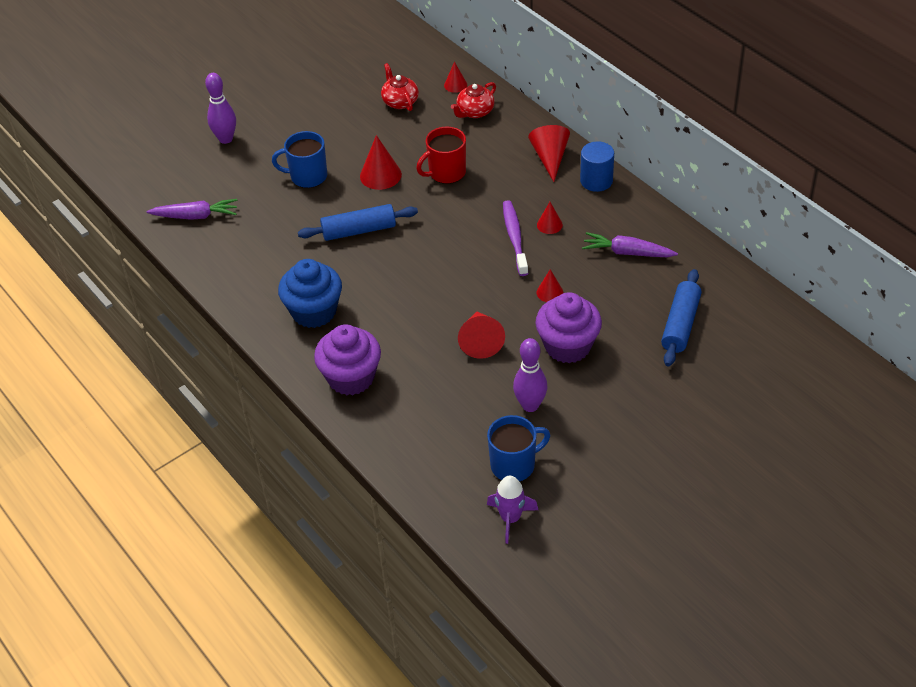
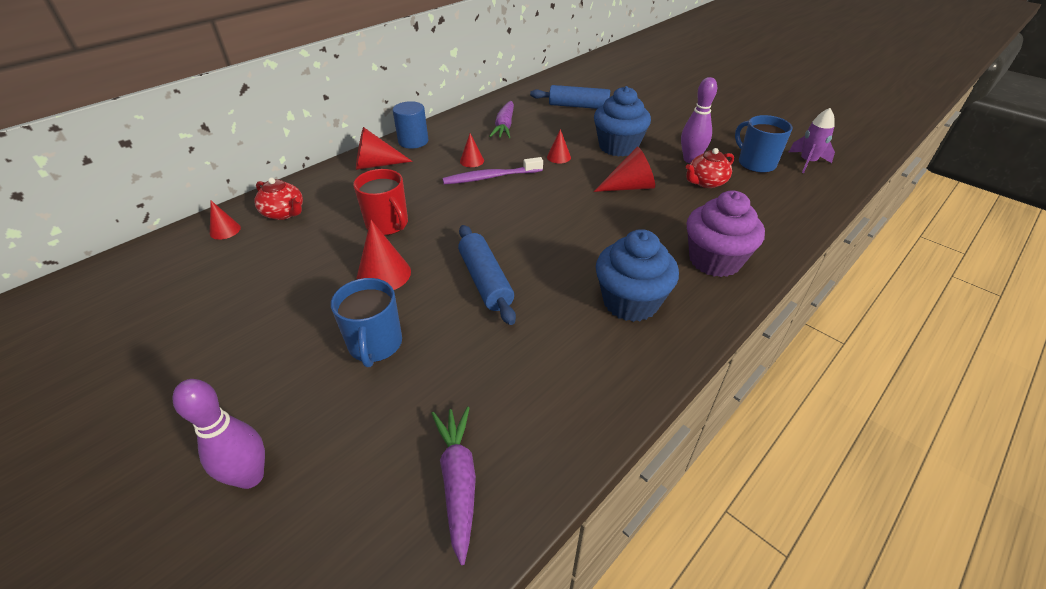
camera: 100 degrees left, 5 degrees down
red teapot [381,63,419,111] -> red teapot moved to [686,148,734,188]
purple cupcake [535,292,602,363] -> blue cupcake [594,86,651,156]

